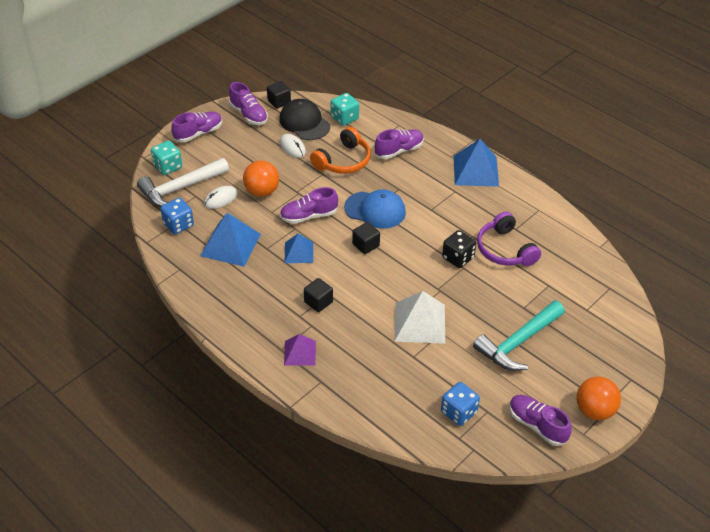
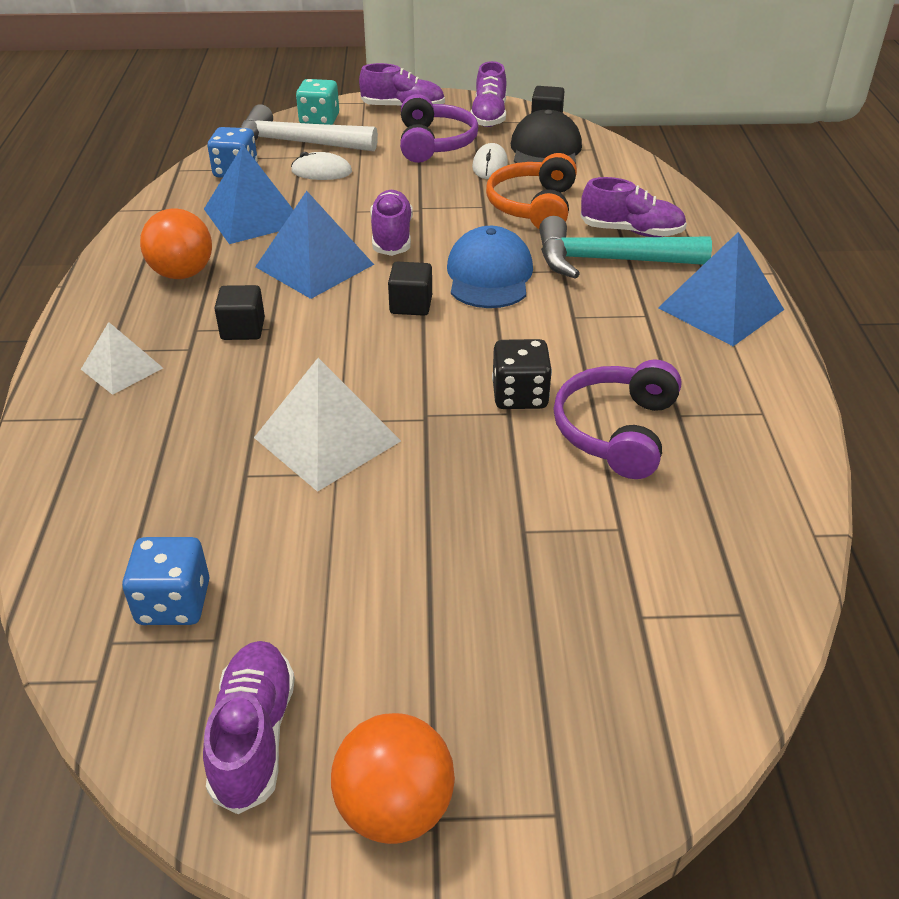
camera: 45 degrees right, 5 degrees down
orange ball [243,161,279,197] -> orange ball moved to [140,208,212,279]
purple shoe [280,187,338,224] -> purple shoe turned 60 degrees clockwise [370,190,413,256]
purple pyramid [284,334,316,366] -> white pyramid [81,322,163,395]
blue pyramid [285,233,313,263] -> blue pyramid [255,191,374,299], size x1.65
orange headphones [310,127,371,174] -> orange headphones turned 105 degrees clockwise [486,153,577,229]
turquoise dice [331,93,359,126] -> none
blue cap [344,189,406,229] -> blue cap turned 150 degrees counterclockwise [447,226,533,308]
turquoise hammer [473,300,565,371] -> turquoise hammer moved to [539,216,712,279]
none -> purple headphones [400,94,478,163]

